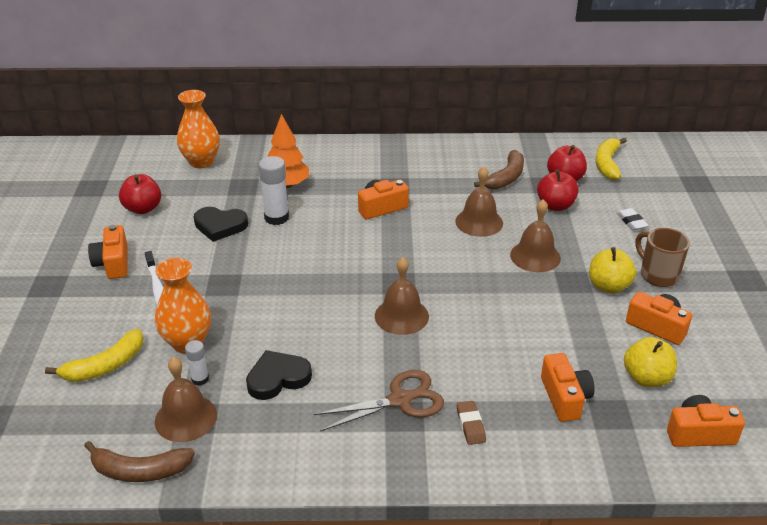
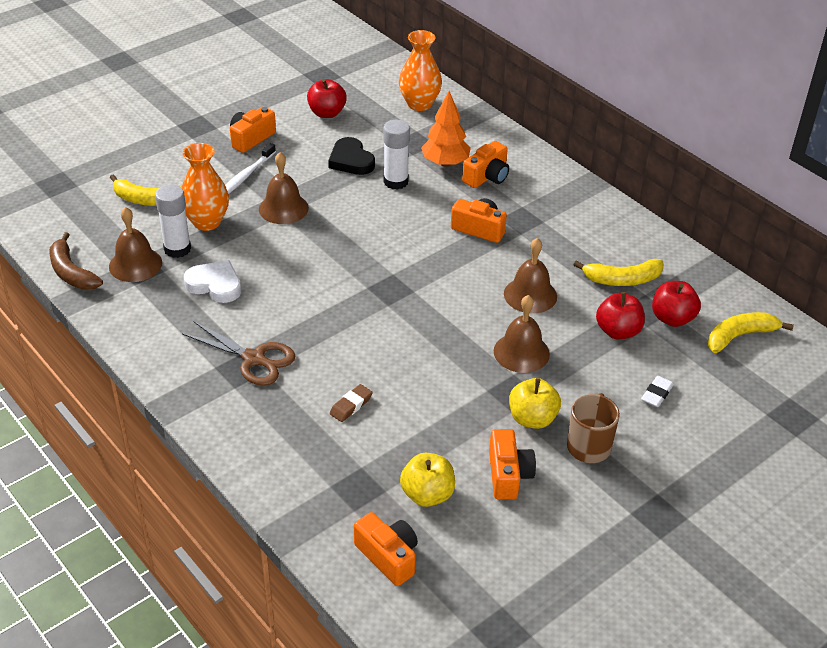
camera: 50 degrees right, 5 degrees up
white glue stick [185,340,209,386] -> white glue stick [155,184,191,258], size x1.75
black heart [246,350,312,400] -> white heart [184,260,241,303]
brown bell [375,257,429,335] -> brown bell moved to [259,152,309,224]
brown eraser [457,401,486,445] -> brown eraser moved to [330,384,373,422]
brown banana [474,150,524,189] -> yellow banana [573,259,664,286]
orange camera [541,353,595,422] -> orange camera moved to [462,141,509,188]

